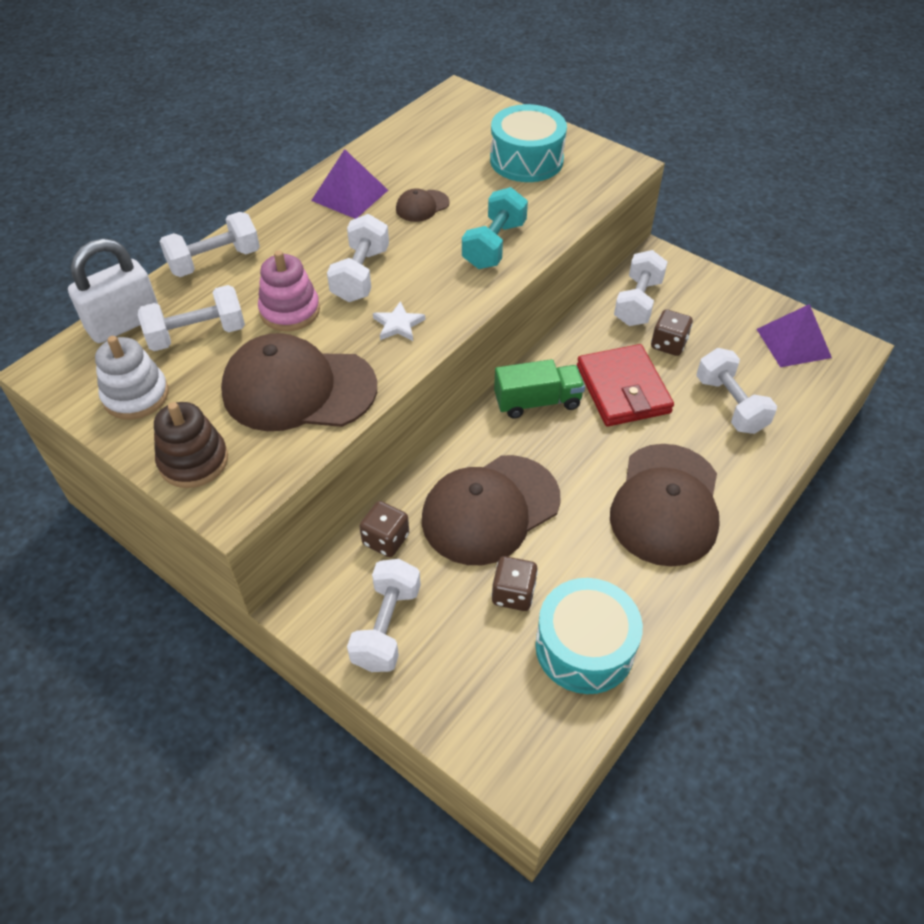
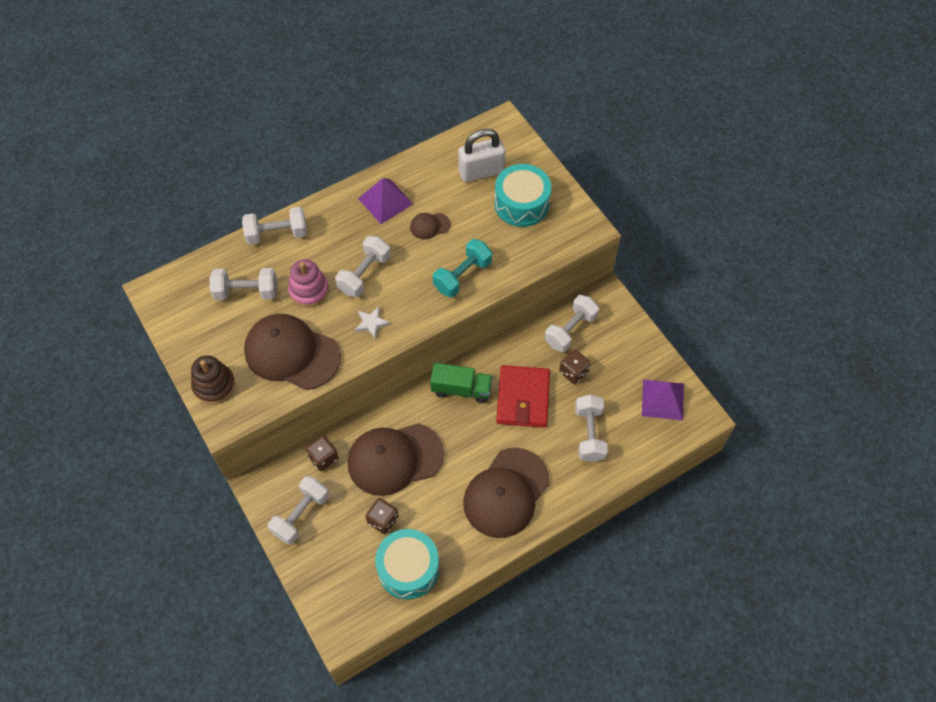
camera: 20 degrees right, 10 degrees up
white padlock [68,238,158,343] -> white padlock moved to [458,129,506,182]
white stacking toy [95,336,169,420] -> none

